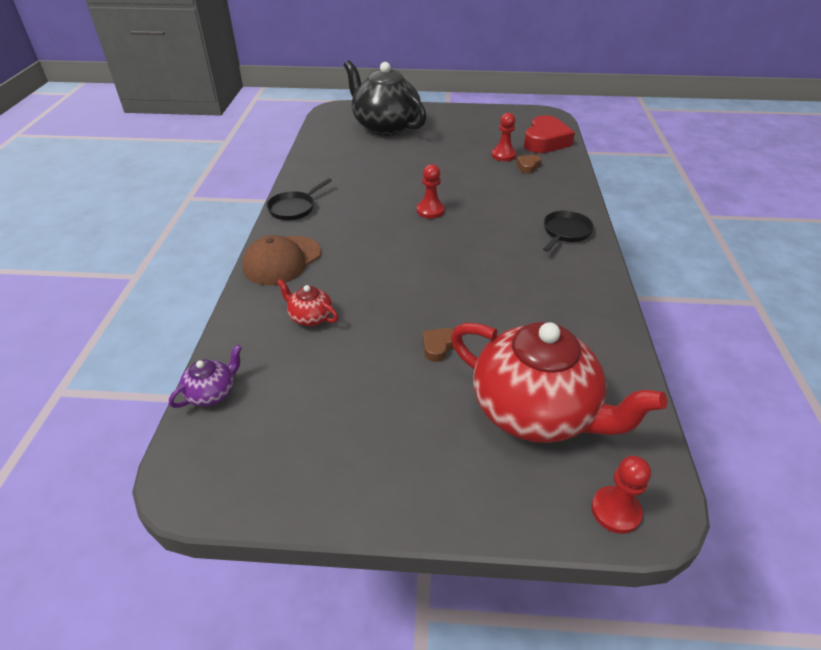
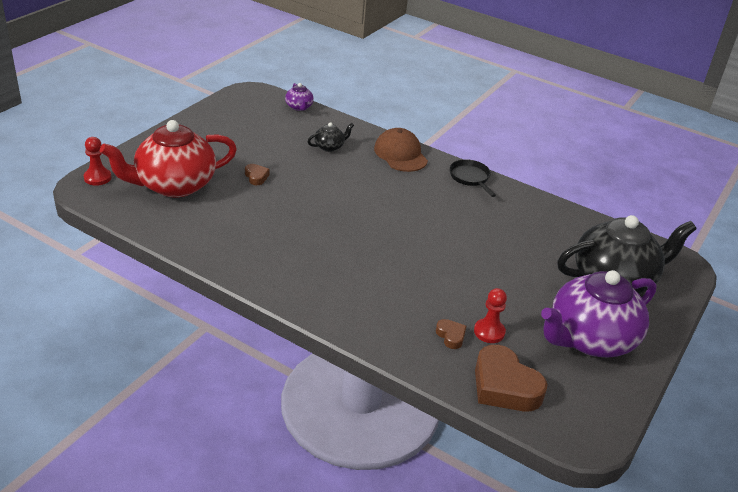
camera: 115 degrees right, 5 degrees down
red teapot [277,279,338,326] -> black teapot [307,122,354,152]
red pawn [417,164,445,219] -> none
red heart [524,115,575,153] -> brown heart [475,345,548,411]
black pan [543,211,594,252] -> none
none -> purple teapot [541,270,657,357]

